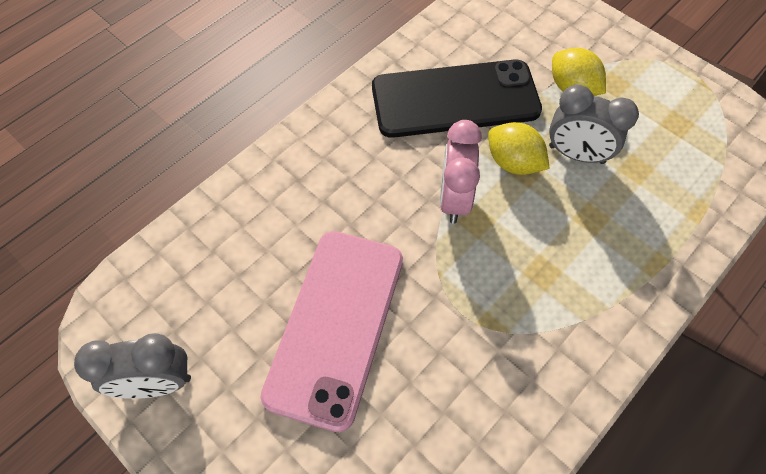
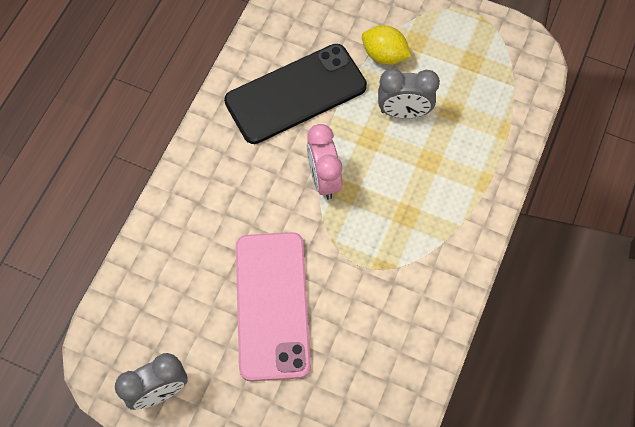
camera: 20 degrees left, 5 degrees up
yellow lemon [488,122,550,175] -> none

